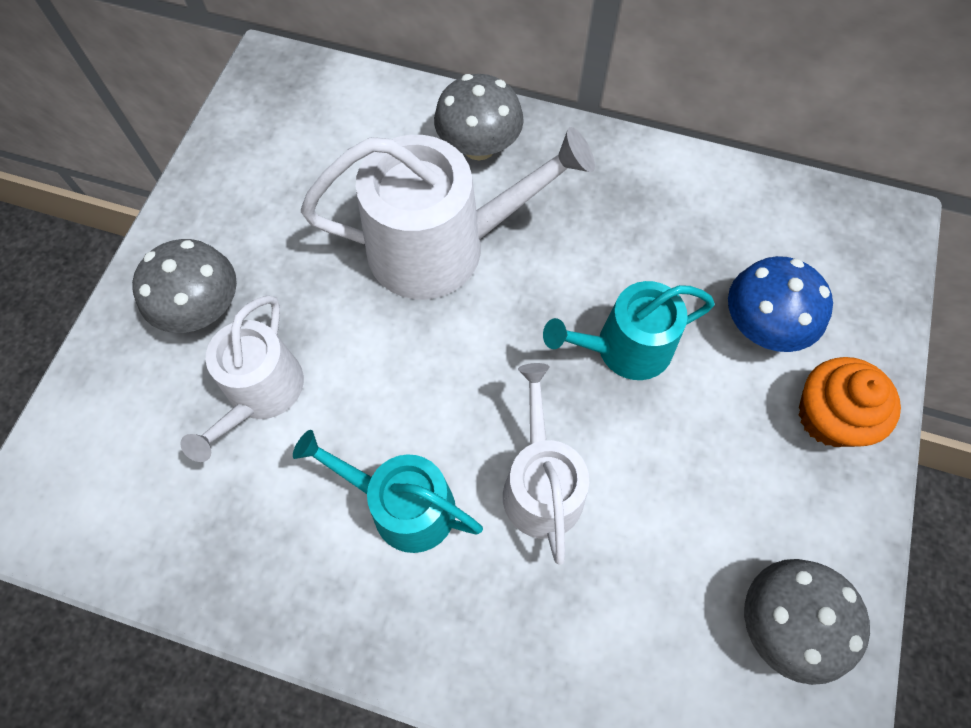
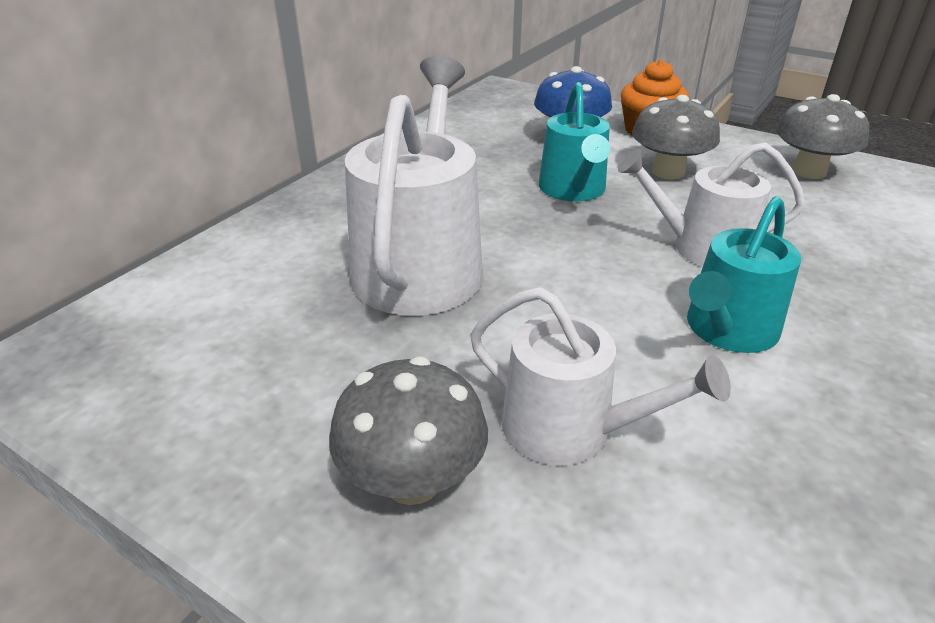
camera: 75 degrees left, 30 degrees down
grey mushroom [434,74,524,160] -> grey mushroom moved to [632,95,720,180]

